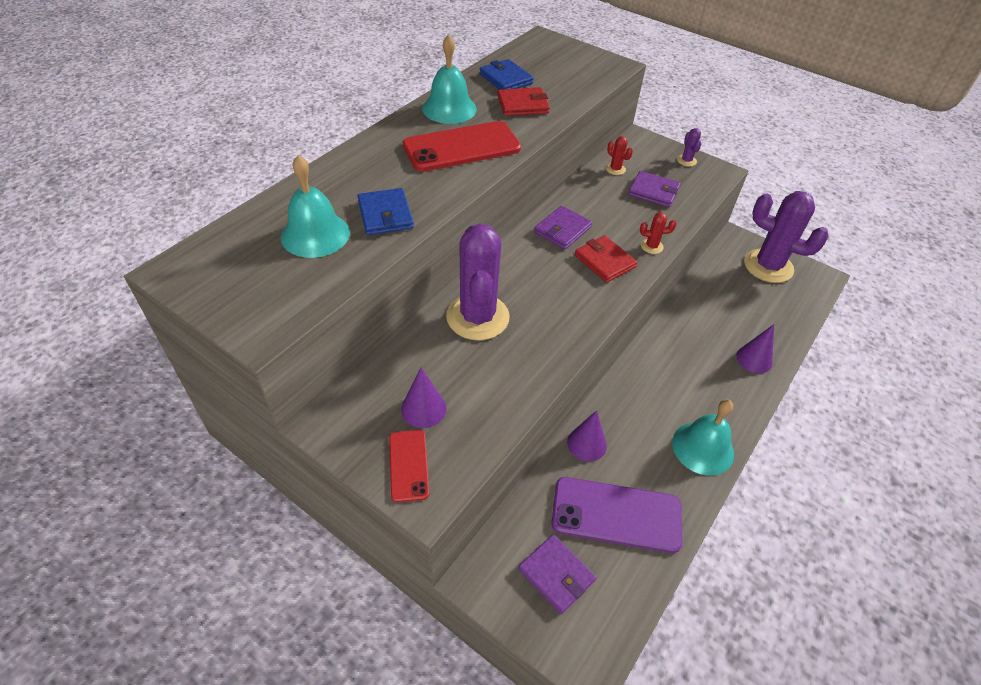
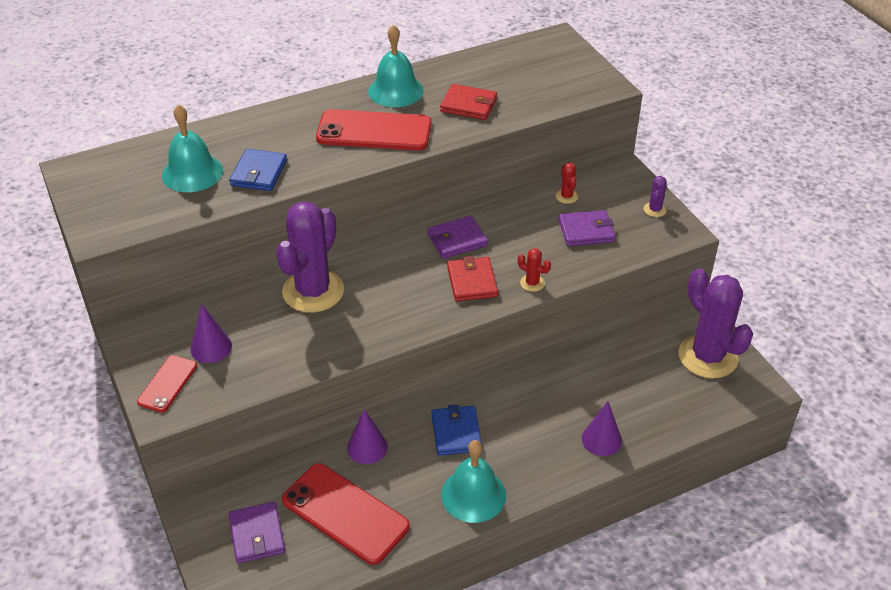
camera: 30 degrees right, 5 degrees down
blue wallet [479,59,534,89] -> blue wallet moved to [432,405,482,456]
purple phone [552,477,683,553] -> red phone [282,463,410,565]
purple wallet [628,171,681,207] -> purple wallet turned 60 degrees counterclockwise [559,210,616,246]

